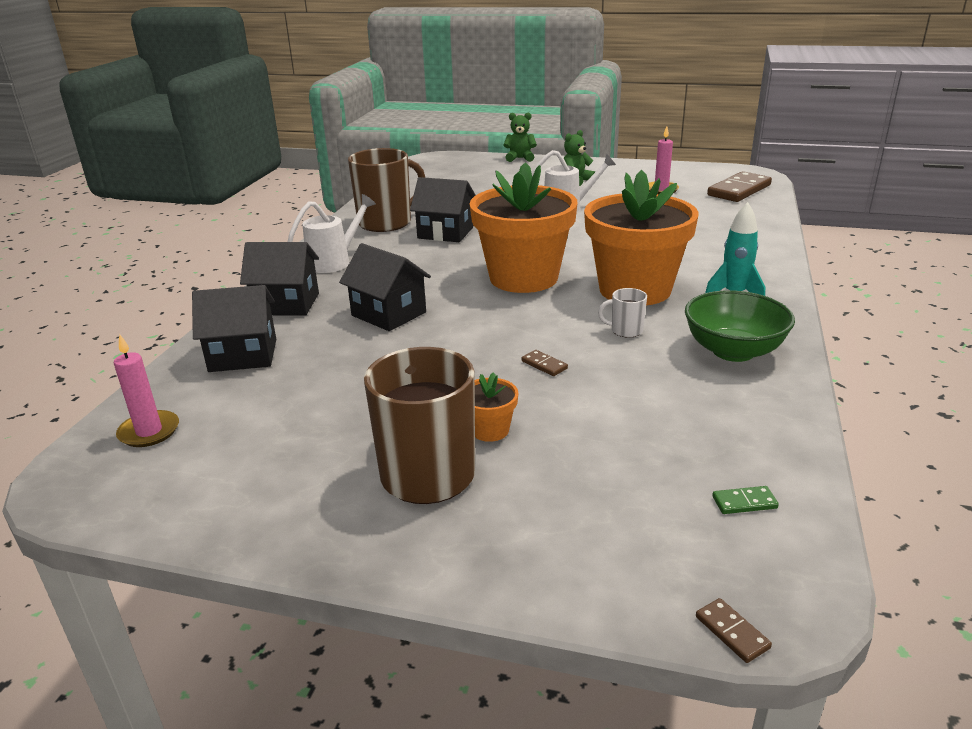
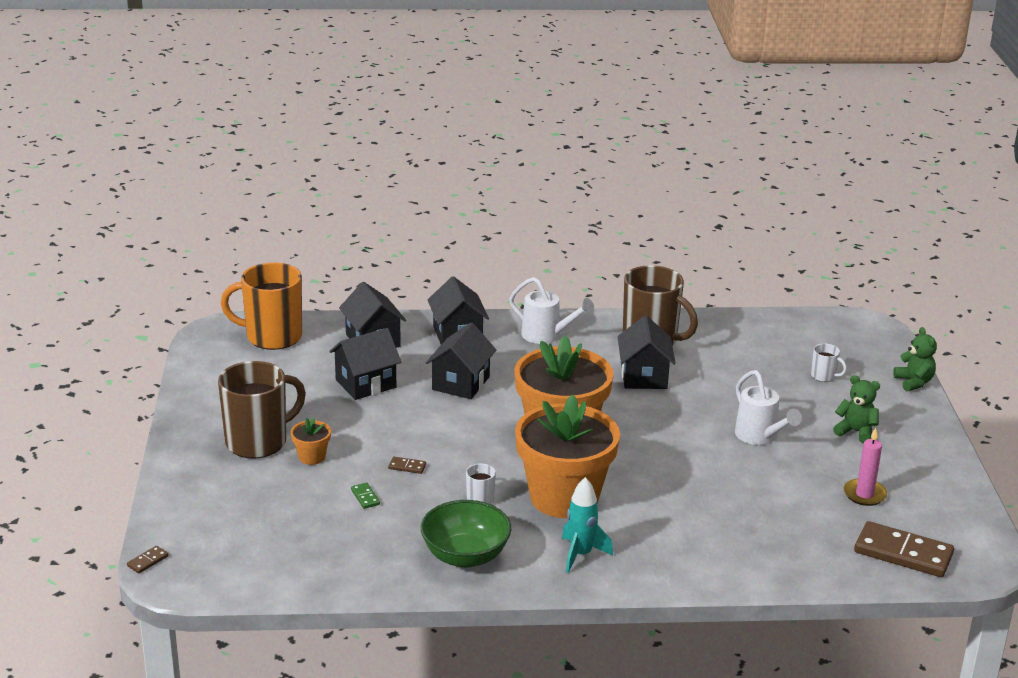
camera: 70 degrees right, 0 degrees up
pink candle [114,334,179,447] -> orange mug [221,262,302,350]
brown domino [522,350,568,376] -> brown domino turned 75 degrees clockwise [388,457,426,474]
green domino [712,486,779,514] -> green domino moved to [351,483,380,509]
none -> black house [329,328,401,400]
none -> white mug [811,344,847,382]

